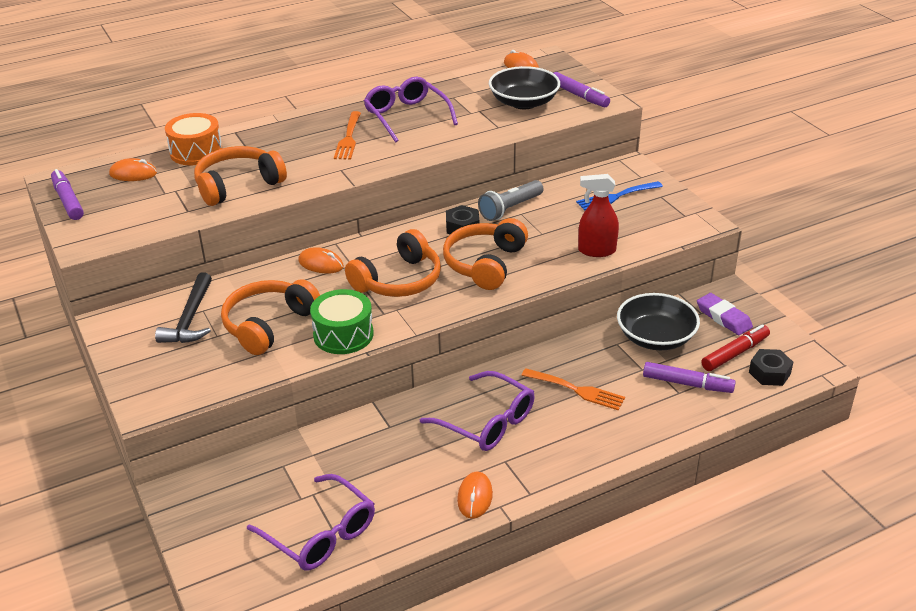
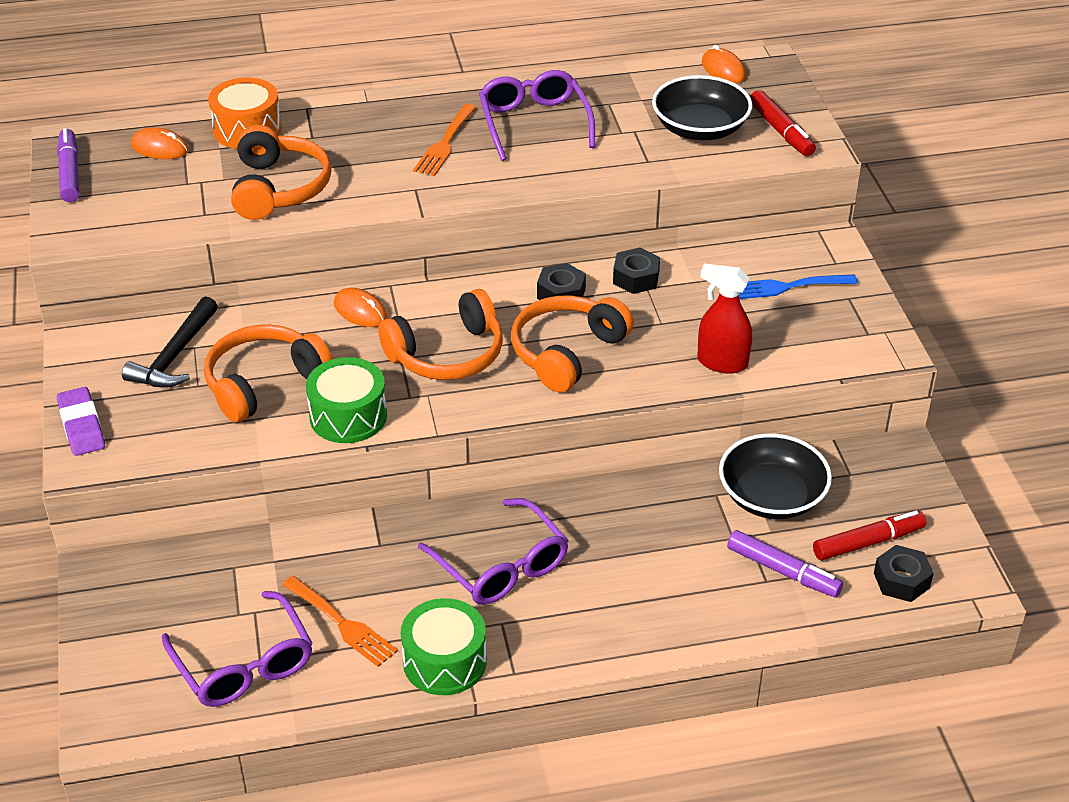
camera: 15 degrees right, 5 degrees up
orange headphones [194,146,287,206] -> orange headphones turned 105 degrees clockwise [231,125,331,220]
orange mouse [457,472,493,519] -> green drum [401,598,487,695]
grey flashlight [478,180,544,221] -> black nut [613,247,660,294]
orange fork [521,368,625,410] -> orange fork moved to [282,576,398,667]
purple marker [554,72,610,107] -> red marker [750,90,816,156]
purple eraser [697,293,753,335] -> purple eraser moved to [57,387,105,456]

